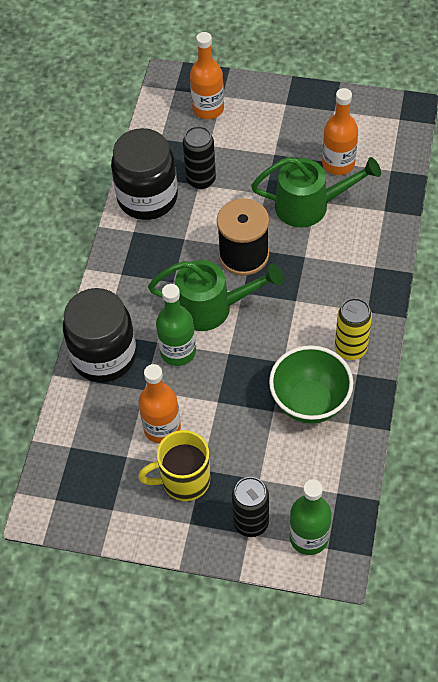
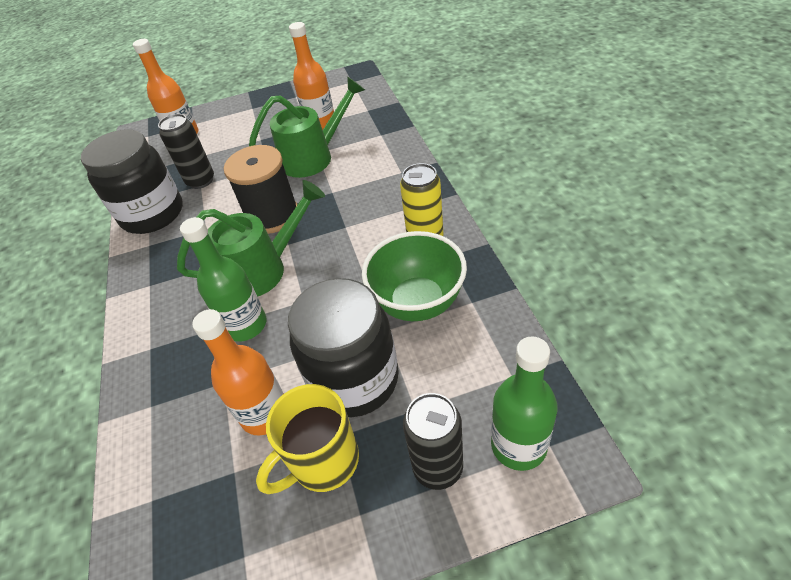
camera: 25 degrees left, 10 degrees down
black jar [63,288,136,383] -> black jar moved to [288,278,399,417]

